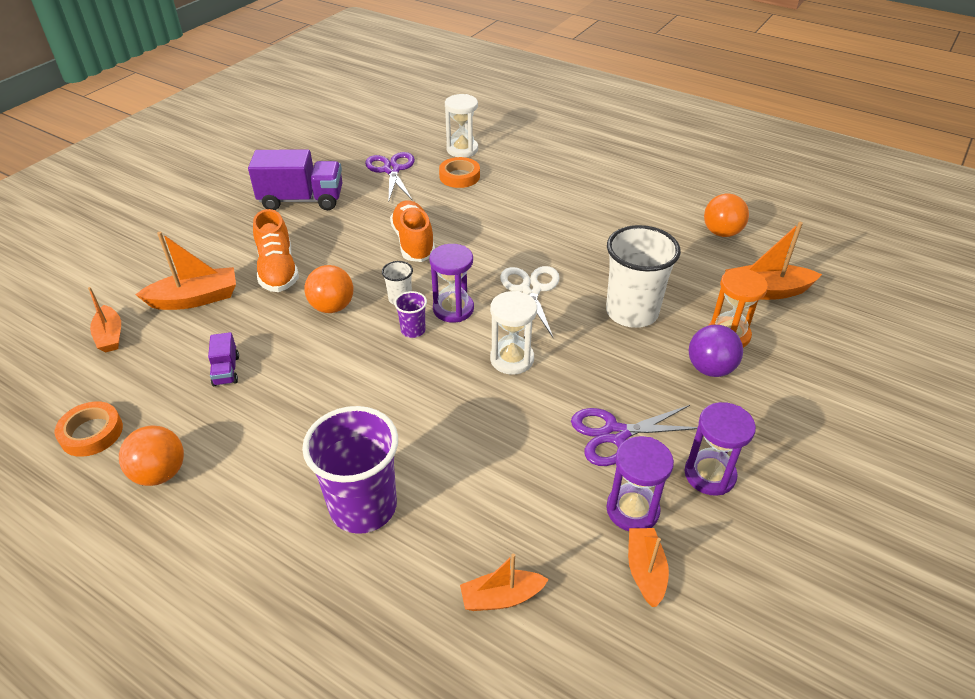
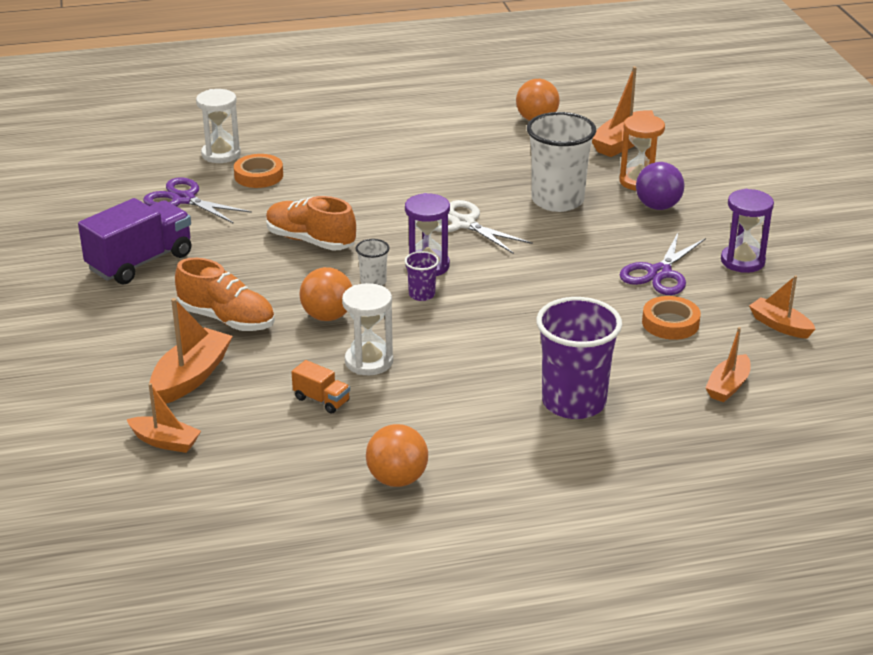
camera: 45 degrees left, 10 degrees down
orange tape [55,401,123,457] -> orange tape moved to [642,296,701,340]
purple truck [208,332,239,386] -> orange truck [292,360,350,414]
white hourglass [490,291,537,375] -> white hourglass moved to [342,283,393,375]
purple hourglass [606,436,674,531] -> none

